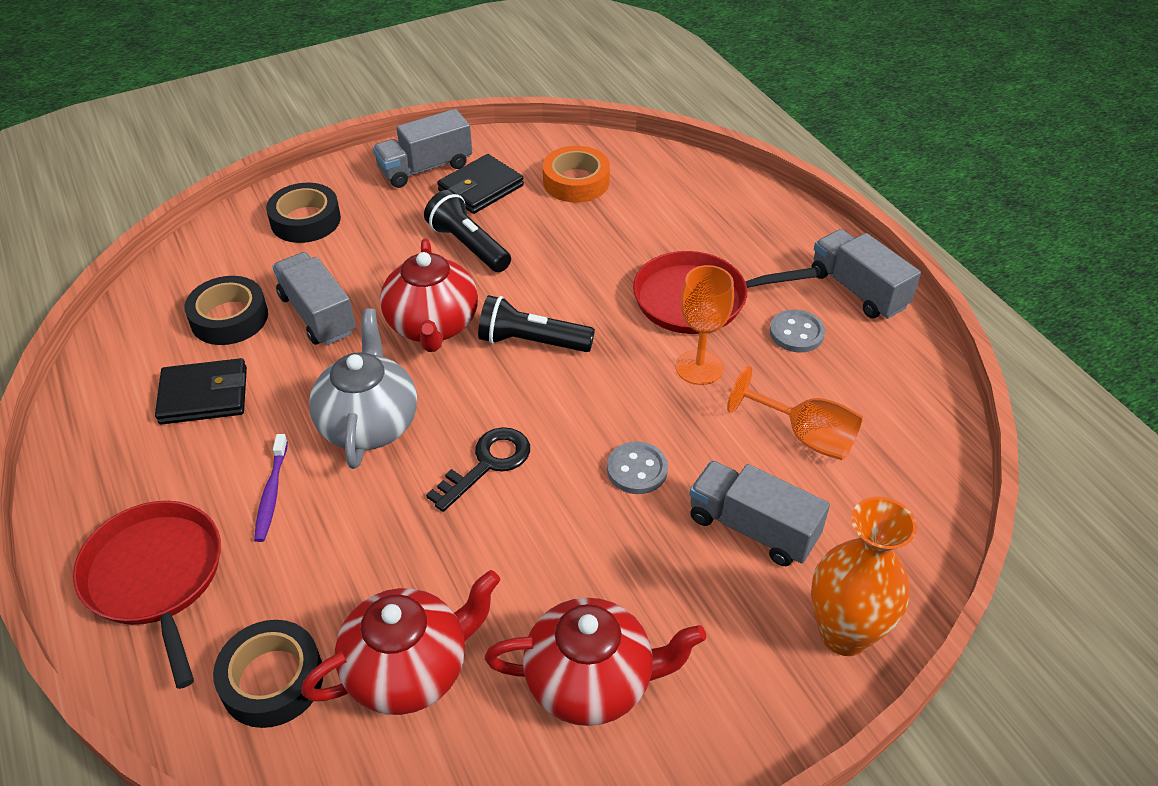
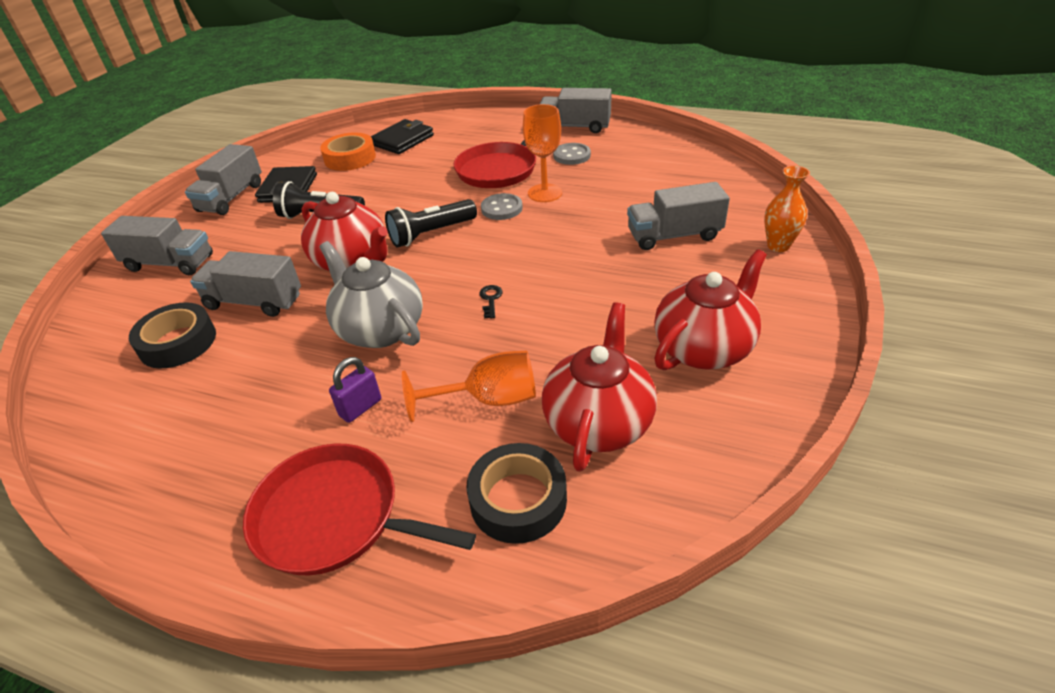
camera: 40 degrees left, 5 degrees down
black wallet [155,358,247,425] -> black wallet moved to [371,119,434,154]
purple toothbrush [254,434,288,542] -> purple padlock [329,357,381,423]
black tape [266,183,341,243] -> grey truck [101,216,213,275]
black key [426,427,530,512] -> black key [479,285,503,318], size x0.51
grey button [607,441,668,494] -> grey button moved to [481,193,523,220]
orange goblet [727,366,863,460] -> orange goblet moved to [402,351,536,422]
orange vase [811,497,917,656] -> orange vase [764,166,810,252], size x0.62

